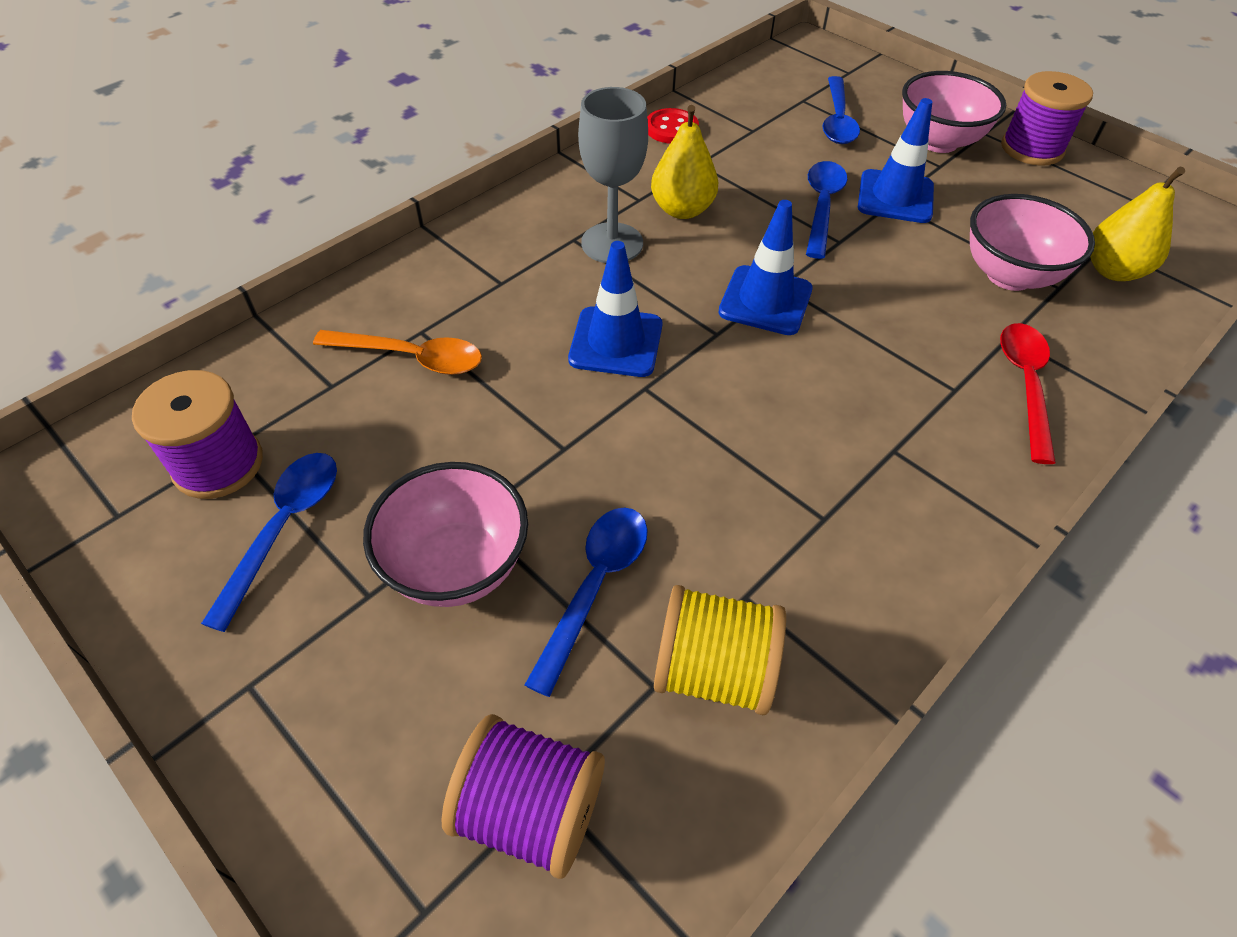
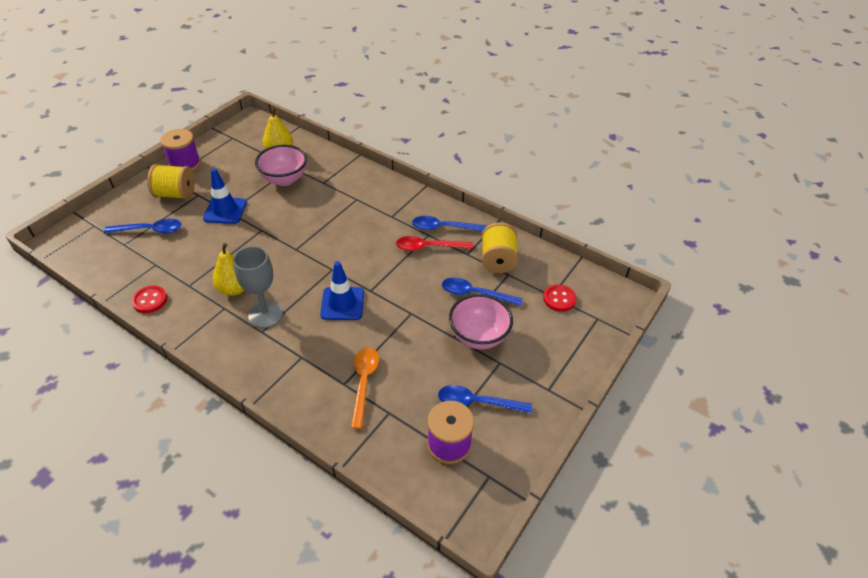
camera: 100 degrees left, 5 degrees down
purple spool [441,714,605,879] -> red button [543,284,577,312]
blue traffic cone [718,200,813,335] -> none
blue spoon [806,161,847,259] -> blue spoon moved to [412,216,487,231]
pink bowl [902,71,1006,153] -> yellow spool [147,164,195,199]
red spoon [1000,323,1056,464] -> red spoon moved to [396,236,473,251]

